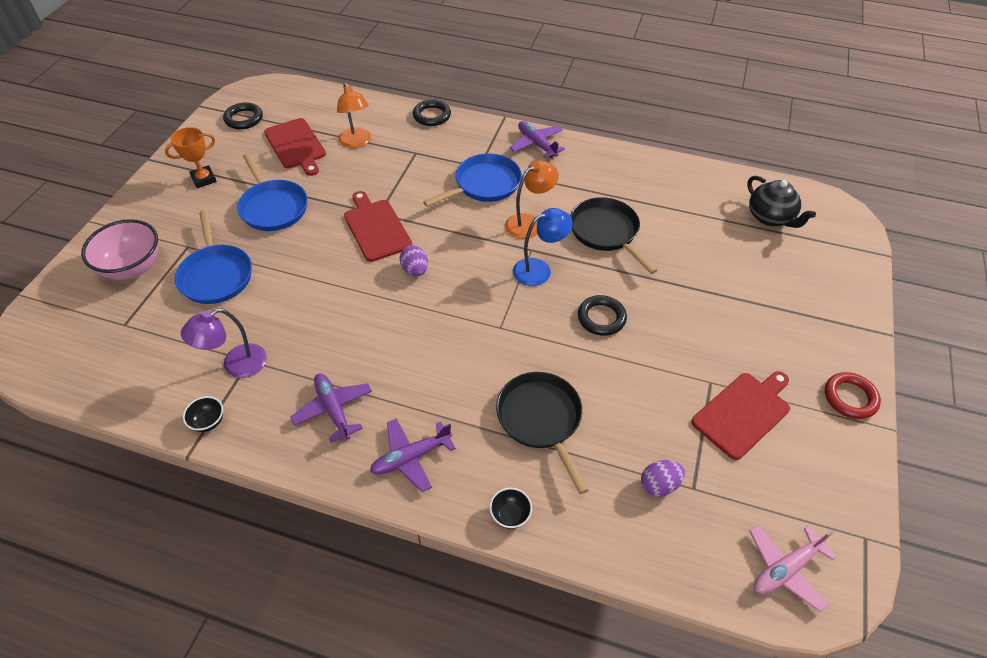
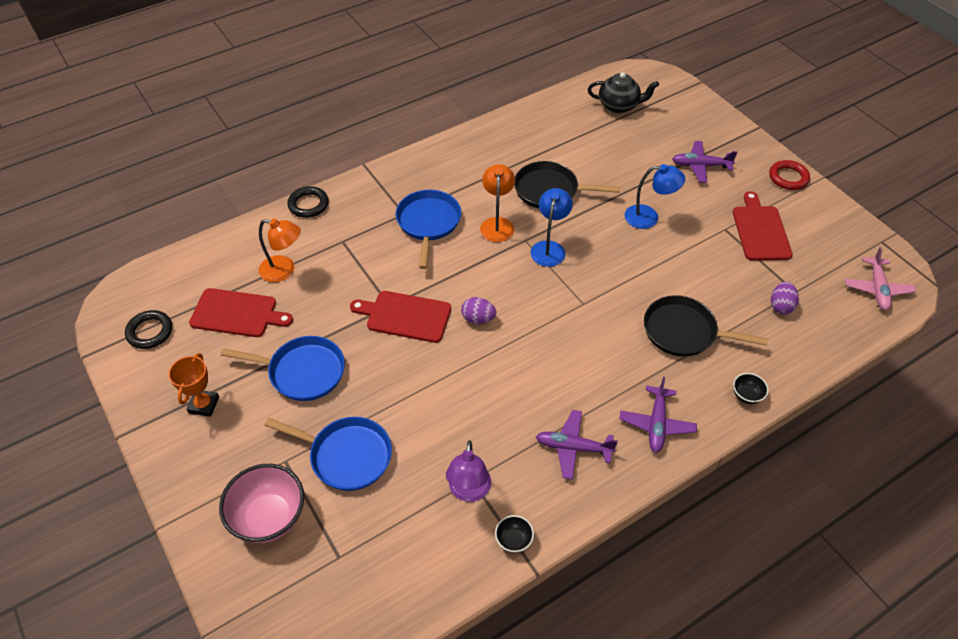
camera: 50 degrees left, 0 degrees up
purple plane [510,121,565,159] -> purple plane moved to [672,141,738,183]
black ring [578,295,627,336] -> none
none -> blue lamp [624,164,685,229]

